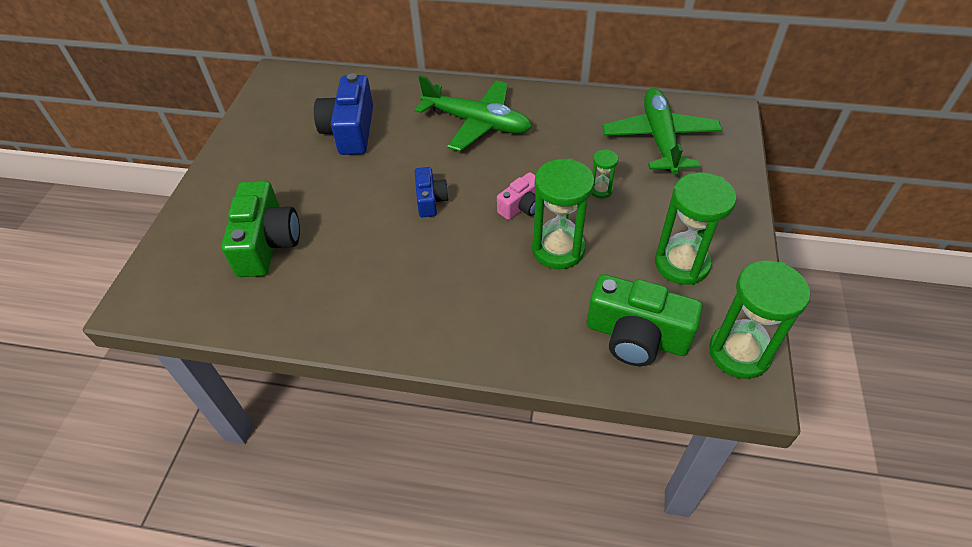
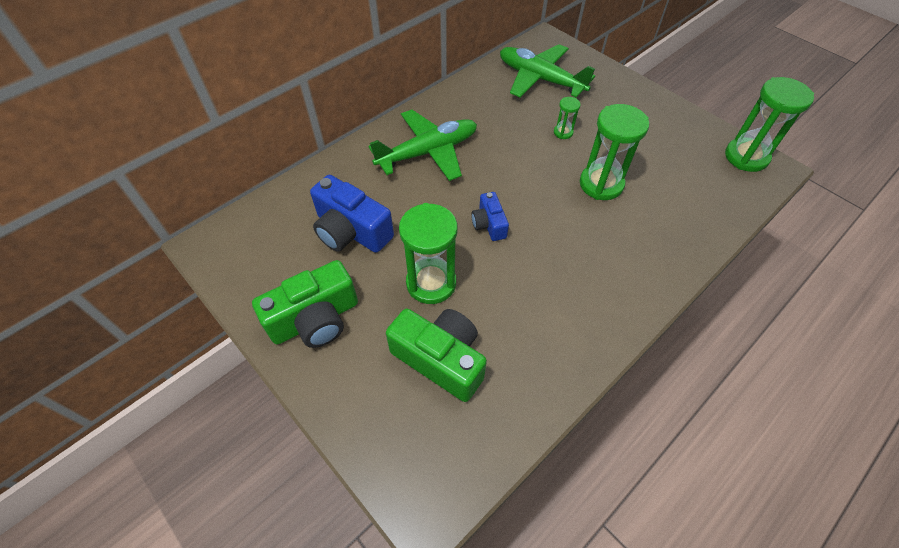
camera: 55 degrees left, 5 degrees up
blue camera [415,167,449,217] -> blue camera turned 135 degrees counterclockwise [471,192,509,241]
pink camera [497,172,536,220] -> none
green camera [587,274,703,366] -> green camera moved to [252,260,358,348]
green hourglass [655,172,737,285] -> green hourglass moved to [399,203,457,304]

